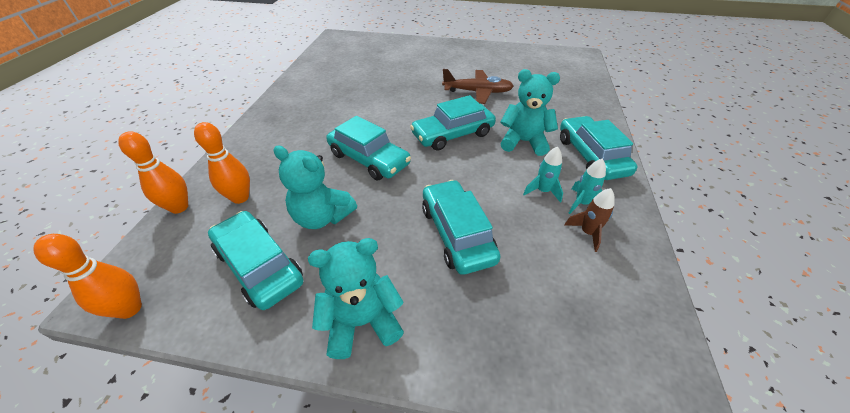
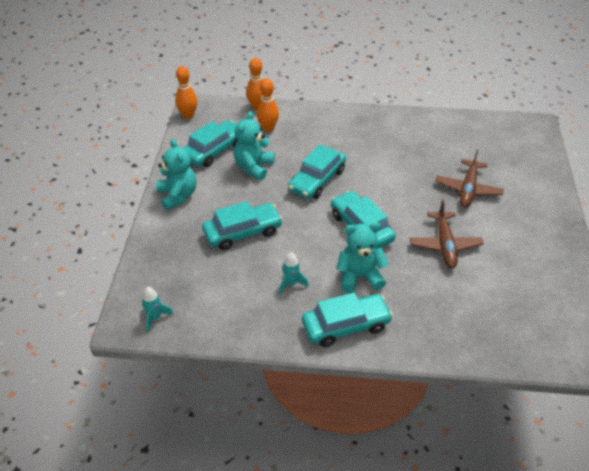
camera: 85 degrees right, 0 degrees up
turquoise teddy bear [500,69,560,156] -> turquoise teddy bear turned 105 degrees counterclockwise [337,222,389,293]
brown rocket [564,188,615,252] -> none
turquoise rocket [569,159,606,214] -> turquoise rocket moved to [142,287,174,333]
none -> brown plane [435,149,504,208]

